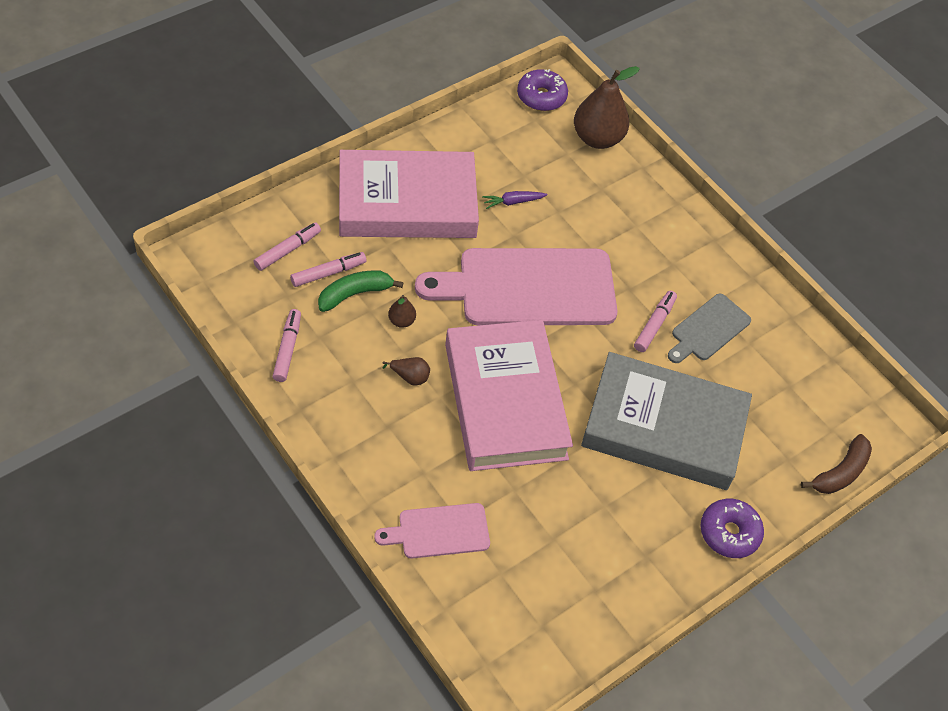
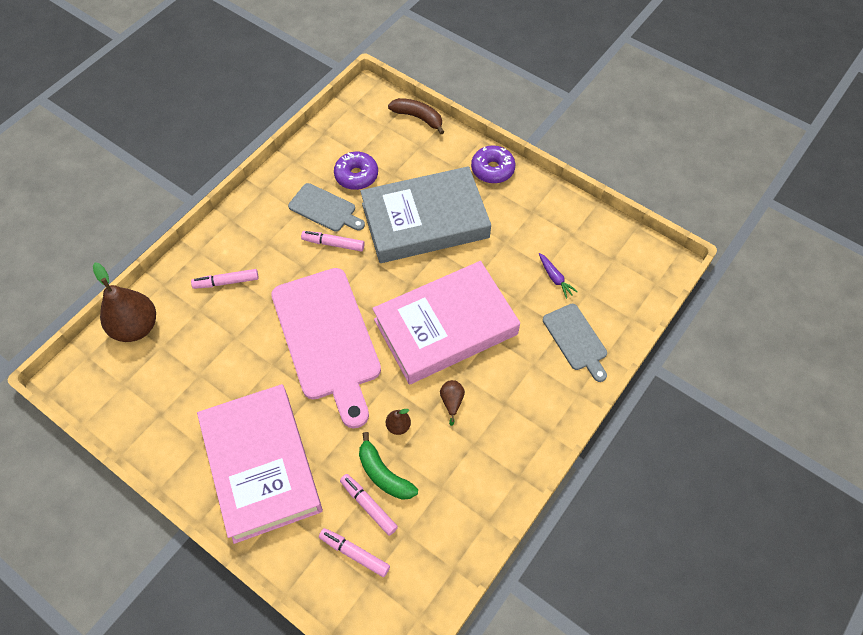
camera: 100 degrees left, 5 degrees up
pink marker [272,309,301,382] -> pink marker moved to [191,269,259,289]
pink cutting board [374,503,490,559] -> grey cutting board [543,304,607,382]
purple carrot [482,191,547,209] -> purple carrot moved to [539,253,578,299]
purple donut [517,69,568,111] -> purple donut moved to [334,152,378,190]
grey book [581,352,752,490] -> grey book turned 75 degrees clockwise [360,166,491,263]

